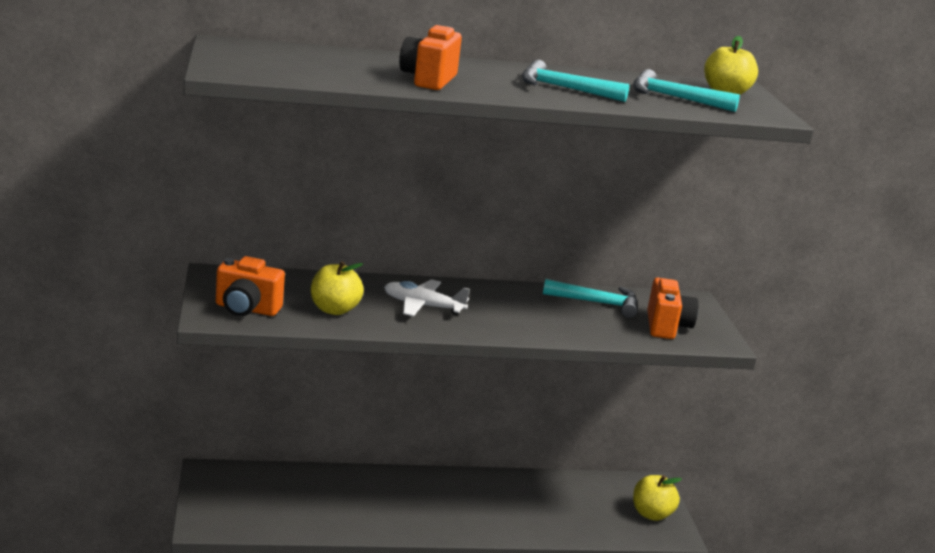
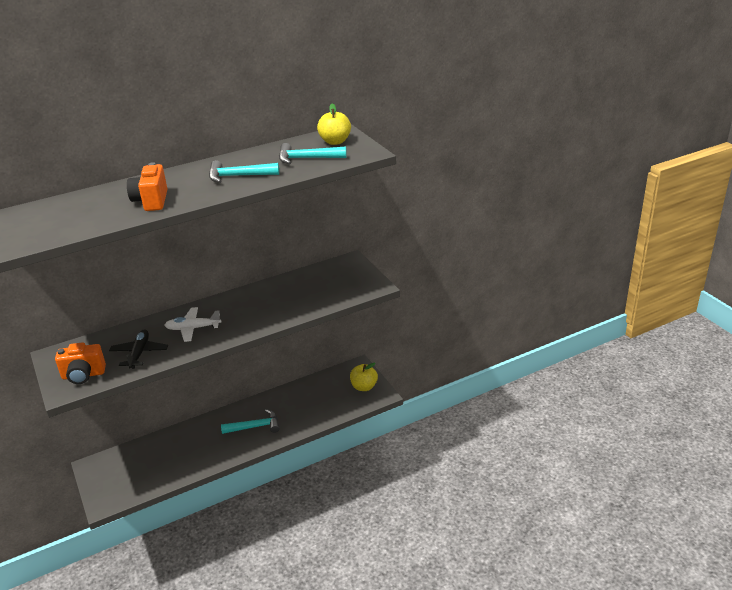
camera: 15 degrees left, 10 degrees up
yellow apple [311,261,364,315] -> black plane [109,329,168,369]
turquoise hammer [543,279,637,318] -> turquoise hammer moved to [221,409,280,434]
orange camera [647,278,698,339] -> none

